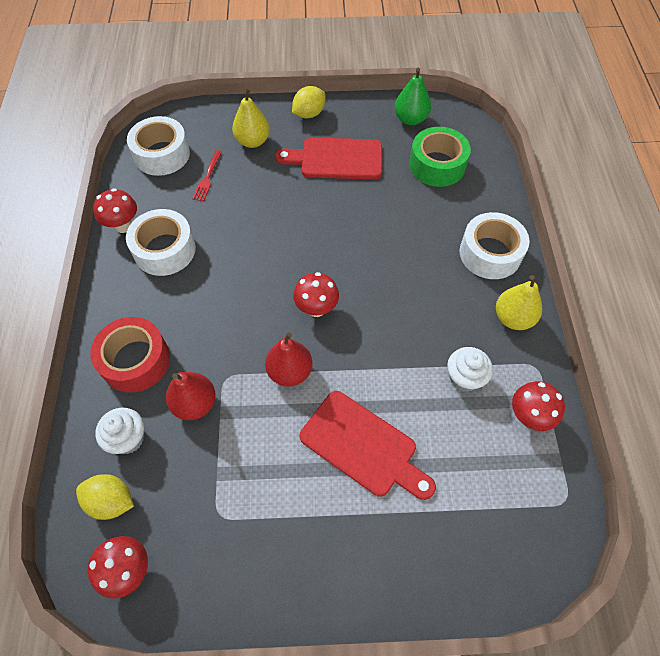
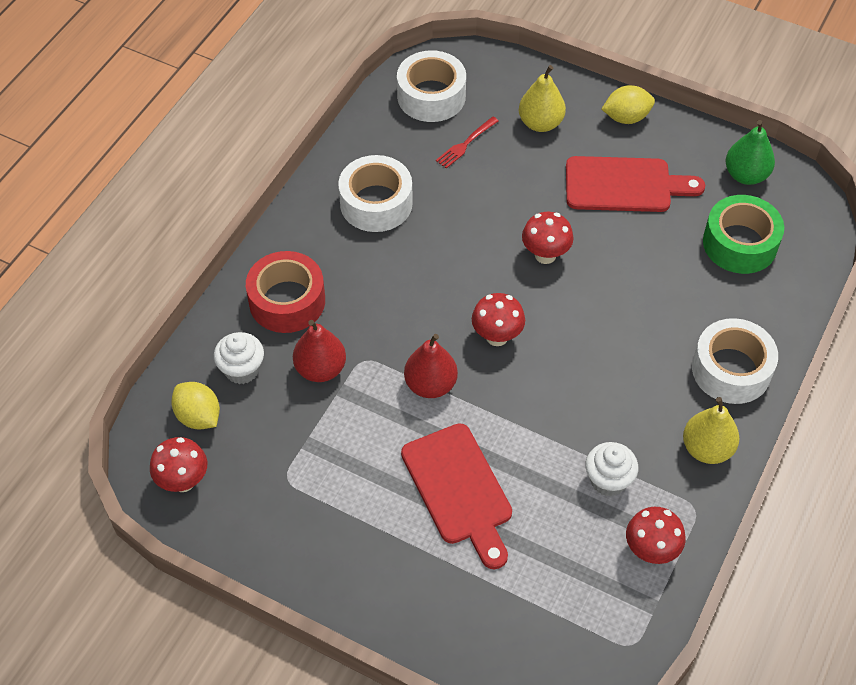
camera: 30 degrees right, 5 degrees down
red mushroom [93,188,137,233] -> red mushroom moved to [522,212,574,264]
red cutting board [275,137,382,180] -> red cutting board turned 150 degrees clockwise [566,156,705,212]

